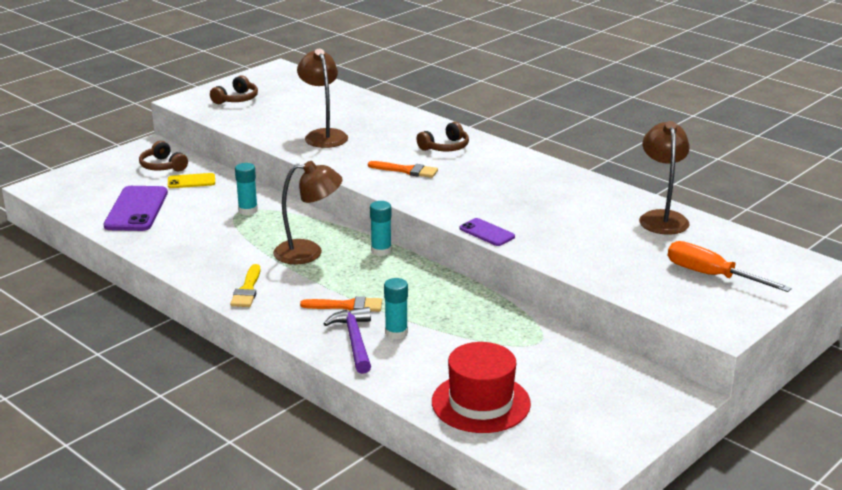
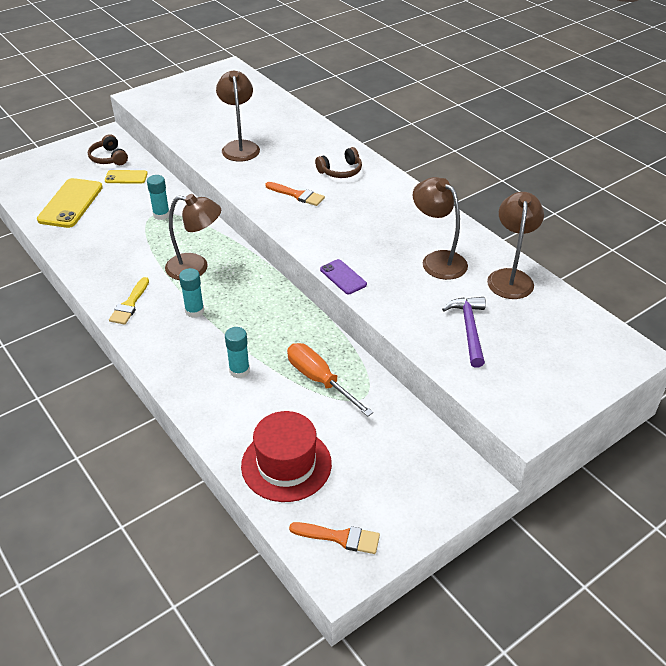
camera: 10 degrees right, 15 degrees up
purple phone [104,186,168,231] -> yellow phone [37,178,103,228]
brown headphones [210,75,258,104] -> none
orange brush [300,296,382,312] -> orange brush moved to [289,522,380,554]
purple hammer [323,307,371,374] -> purple hammer moved to [442,297,486,368]
turquoise glue stick [370,201,392,256] -> turquoise glue stick moved to [179,268,204,318]
orange screwdriver [668,241,792,292] -> orange screwdriver moved to [287,343,373,417]
none -> brown lamp [413,177,468,280]

